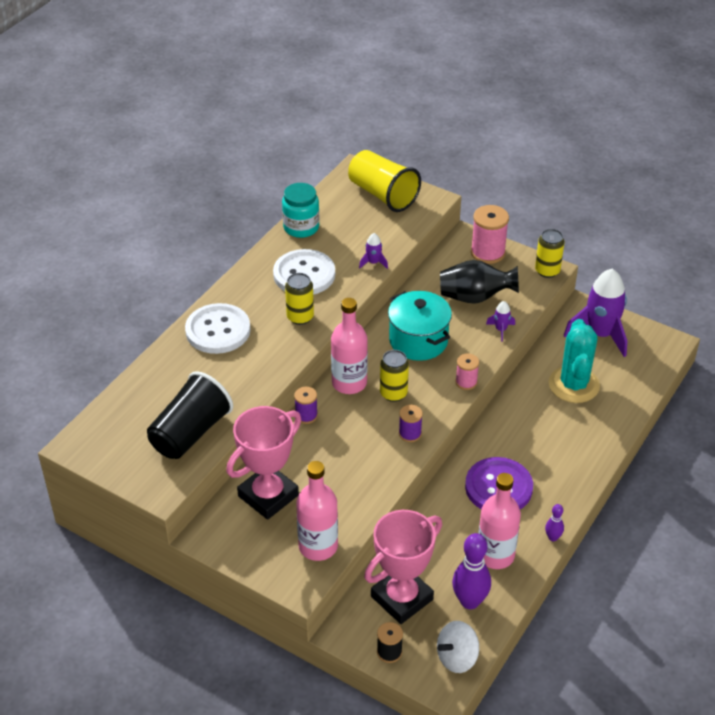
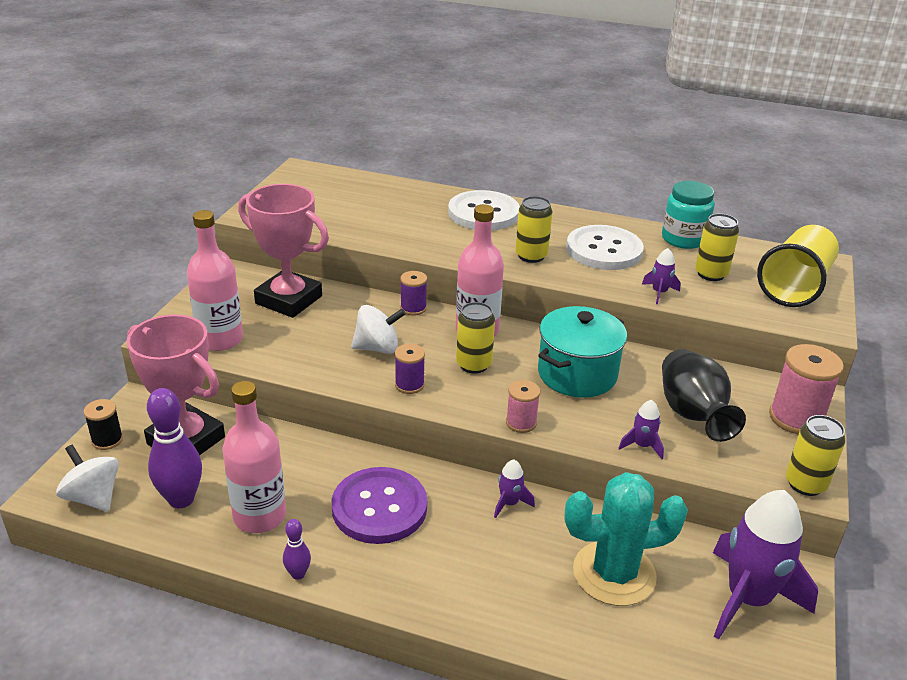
camera: 75 degrees right, 10 degrees down
black cup [147,371,233,459] -> none
none -> white spinning top [351,305,406,354]
none -> purple rocket [494,460,535,518]
none -> yellow can [695,214,739,281]

